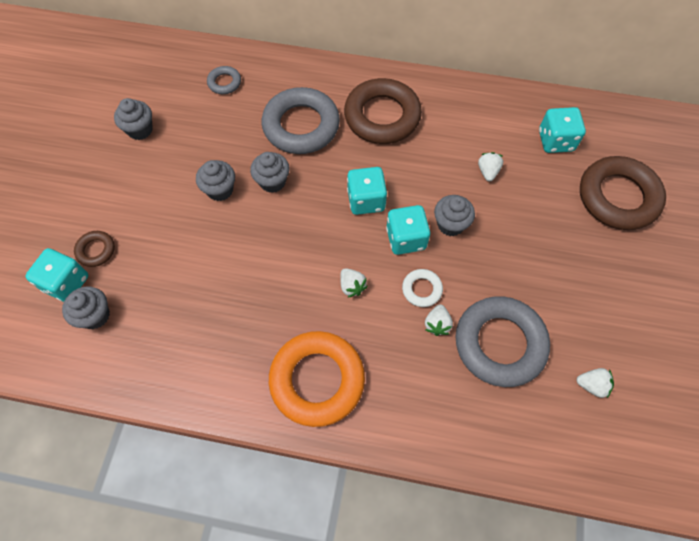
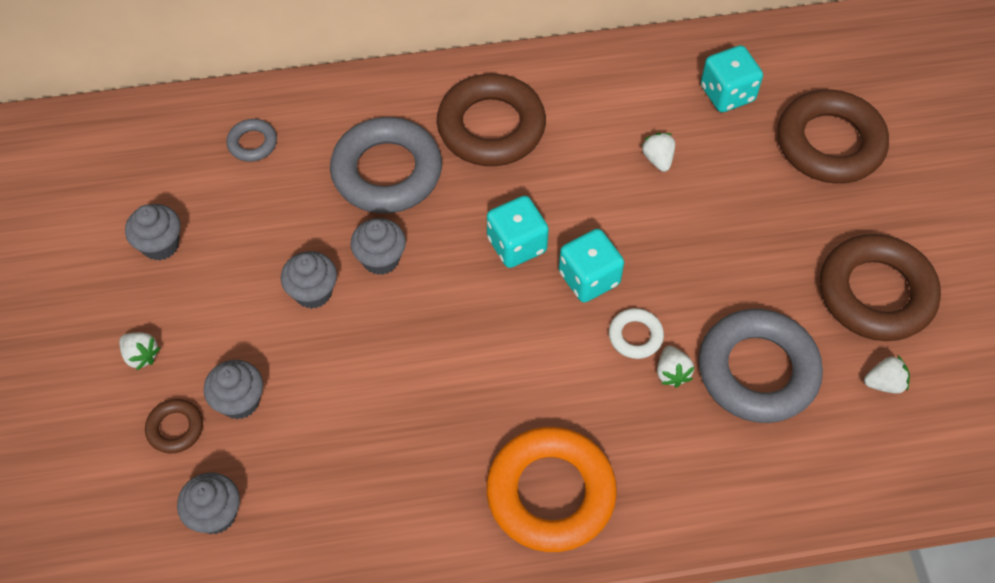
camera: 20 degrees left, 5 degrees down
turquoise dice [25,248,88,302] -> none
white strawberry [340,268,368,297] -> white strawberry moved to [119,332,160,370]
grey cupcake [434,195,475,236] -> grey cupcake moved to [204,360,263,419]
none -> brown ring [820,234,941,341]

